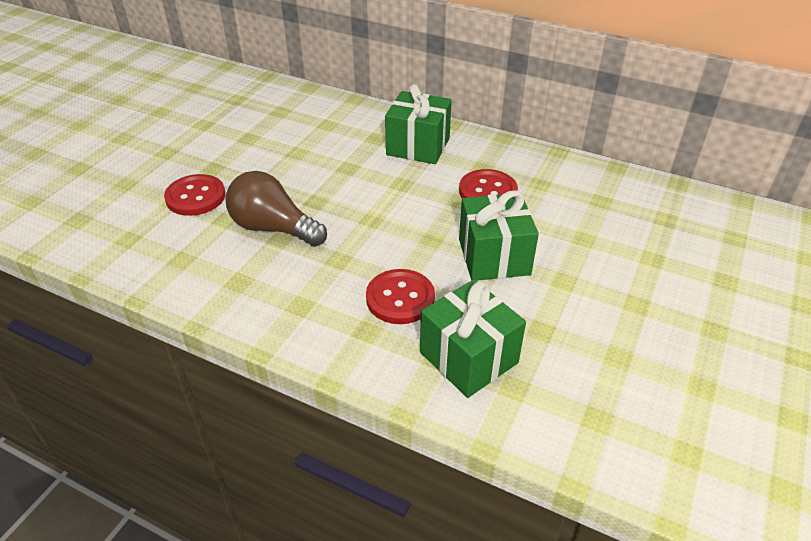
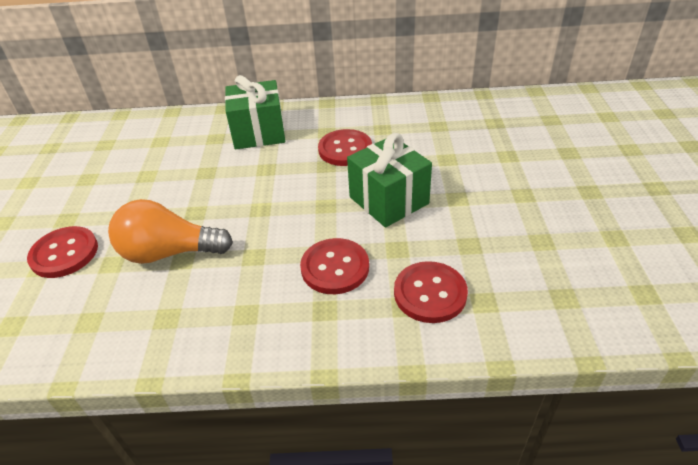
camera: 25 degrees left, 0 degrees up
brown light bulb [226,171,327,247] -> orange light bulb [108,199,233,264]
green gift [420,279,526,398] -> red button [394,261,468,323]

